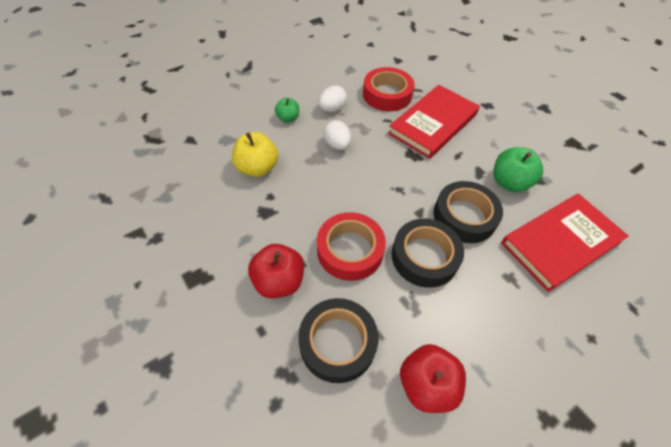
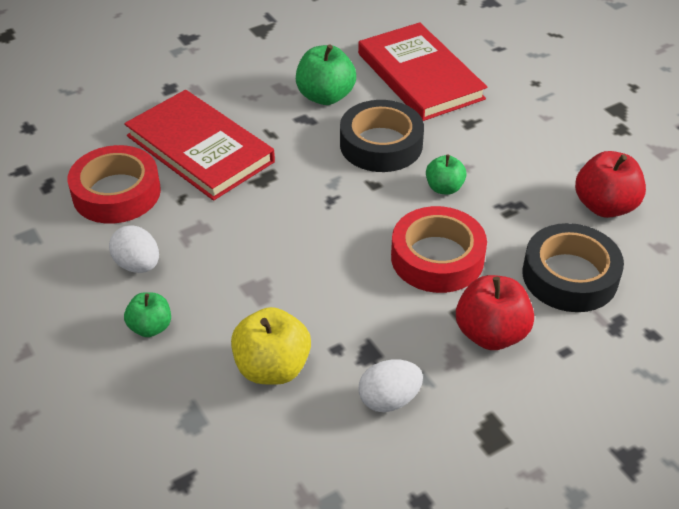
camera: 85 degrees left, 10 degrees down
white egg [324,120,352,150] -> white egg moved to [358,359,423,412]
black tape [392,219,464,288] -> green apple [426,155,467,195]

